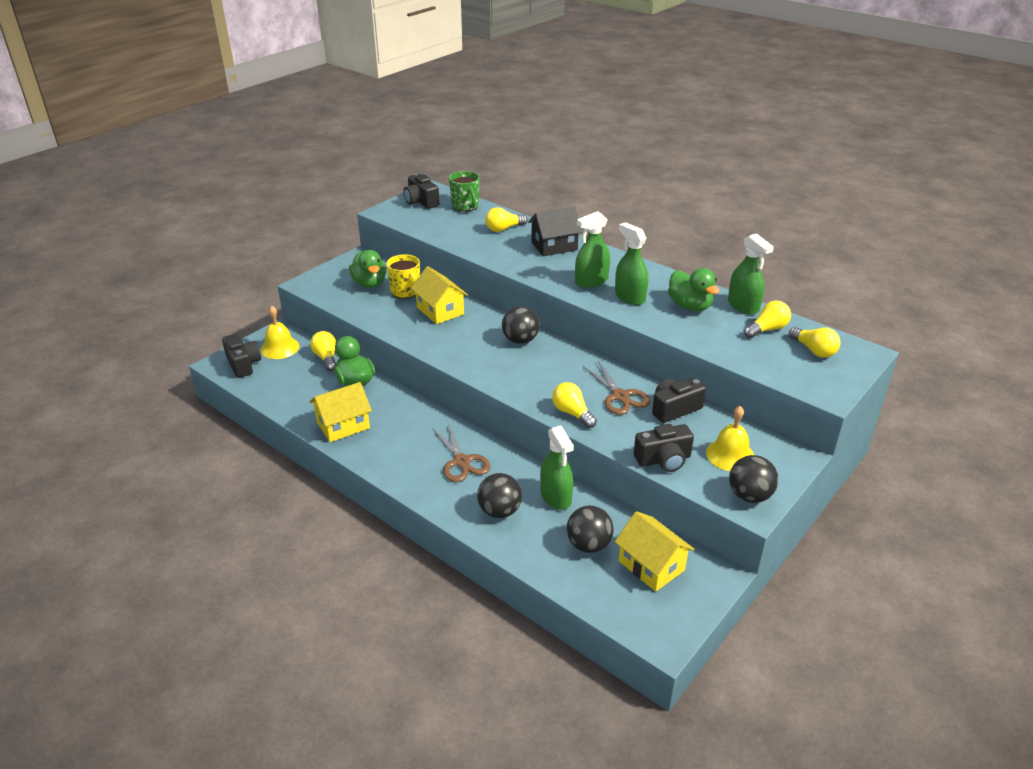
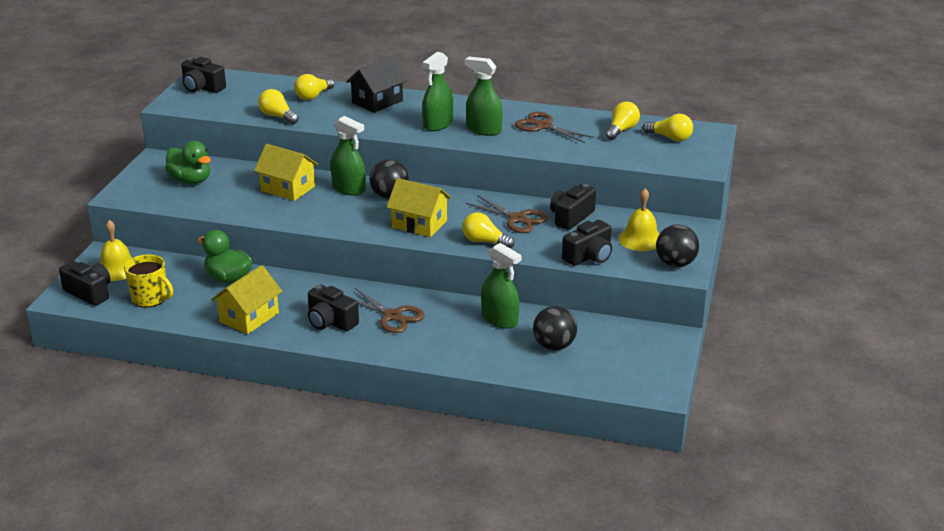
camera: 25 degrees left, 5 degrees down
yellow light bulb [310,331,336,371] -> yellow light bulb moved to [258,89,299,124]
yellow mug [386,254,420,299] -> yellow mug moved to [124,255,173,308]
green mug [449,171,480,211] -> none
black ball [477,473,522,518] -> none
yellow house [615,511,695,592] -> yellow house moved to [386,178,451,237]
green duck [668,268,719,311] -> brown scissors [515,112,595,143]
green spray bottle [728,233,774,315] -> green spray bottle moved to [330,116,366,196]
none -> black camera [308,284,359,331]

